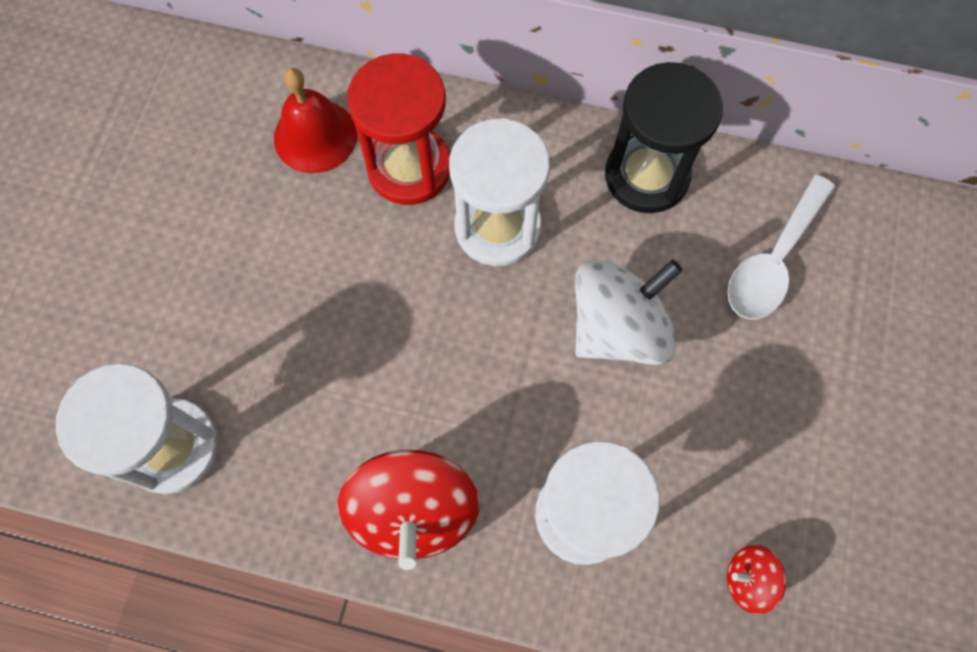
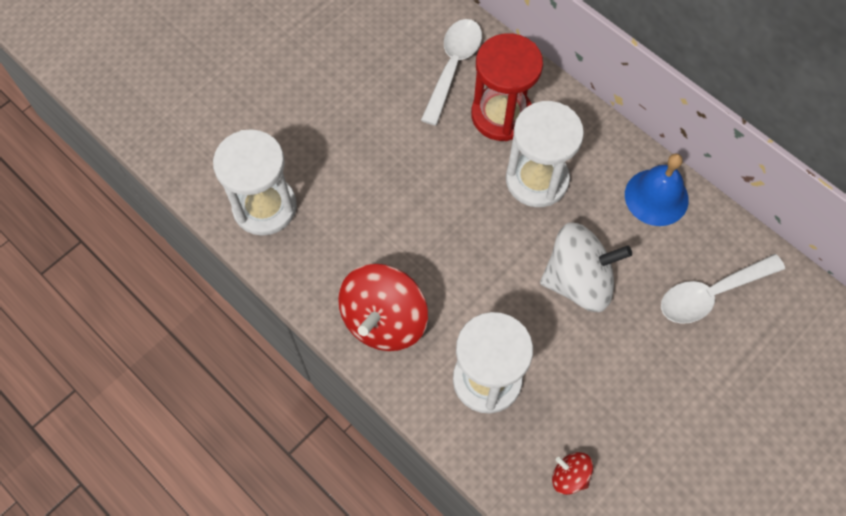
camera: 30 degrees right, 5 degrees down
red bell [274,68,357,173] -> white spoon [421,19,482,126]
black hourglass [605,62,723,213] -> blue bell [625,153,689,226]

